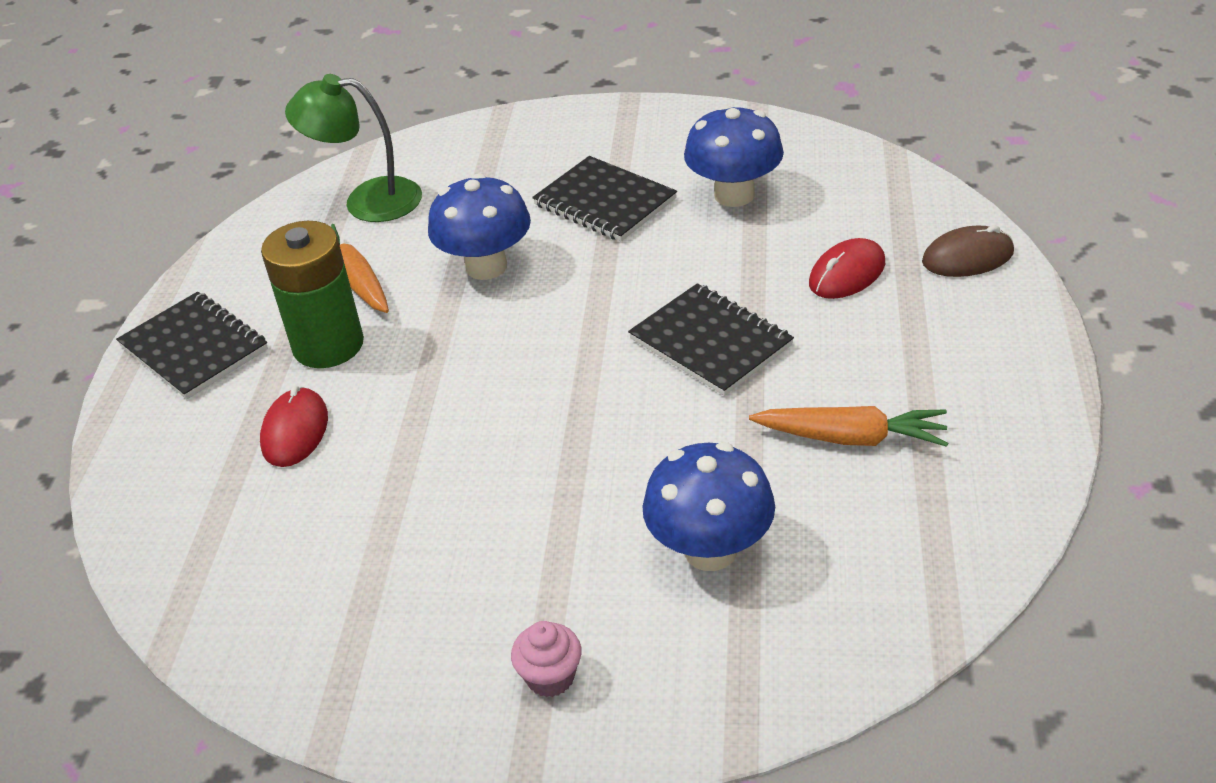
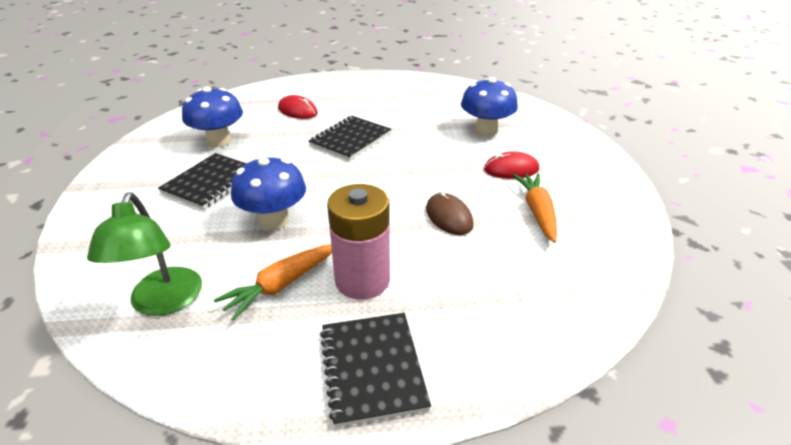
camera: 105 degrees left, 5 degrees down
black notebook [116,292,268,399] -> black notebook turned 45 degrees counterclockwise [320,313,431,428]
red mouse [260,386,328,467] -> red mouse moved to [484,151,539,179]
green battery [261,221,364,368] -> pink battery [327,184,390,300]
pink cupcake [511,621,582,697] -> none
orange carrot [749,406,948,447] -> orange carrot moved to [513,173,557,243]
brown mouse [922,225,1014,277] -> brown mouse moved to [426,190,474,235]

